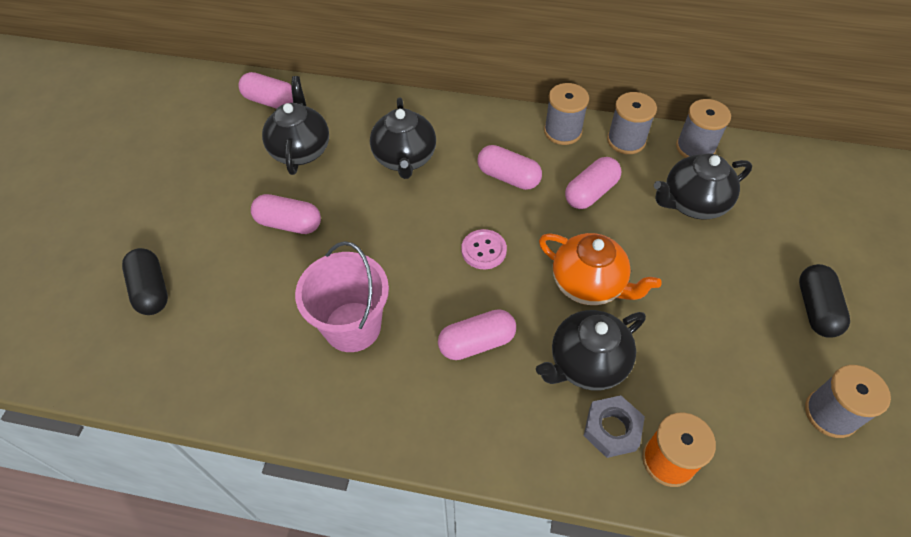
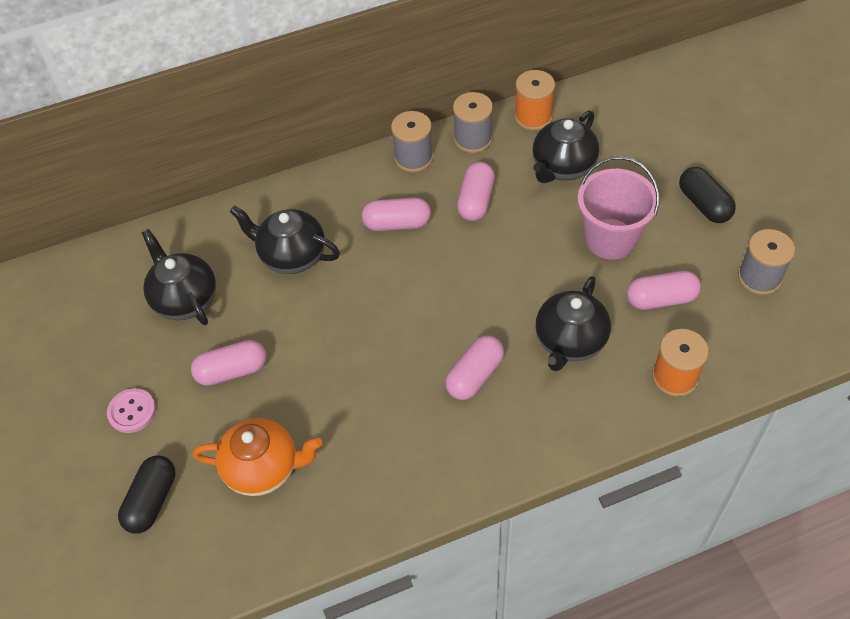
camera: 30 degrees left, 0 degrees up
black capsule [122,248,168,315] -> black capsule turned 75 degrees clockwise [118,455,175,534]
pink capsule [238,72,293,109] -> pink capsule moved to [627,271,701,310]
pink bucket [295,241,389,352] -> pink bucket moved to [578,156,659,259]
black teapot [370,97,436,179] -> black teapot turned 150 degrees clockwise [230,206,340,274]
pink button [461,229,507,269] -> pink button moved to [107,388,156,433]
orange teapot [539,233,662,305] -> orange teapot moved to [193,418,322,496]
grey nut [584,395,645,458] -> none
grey spool [676,99,731,158] -> orange spool [514,70,555,131]

